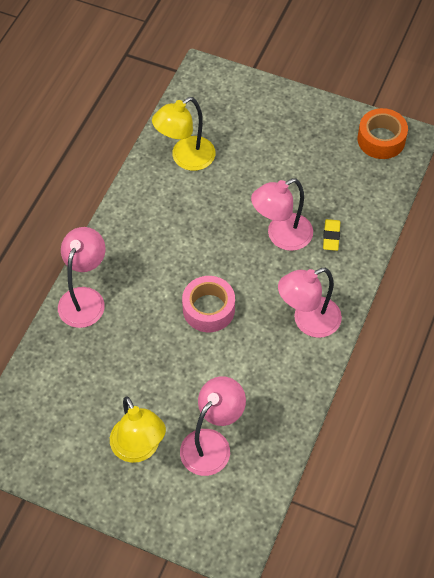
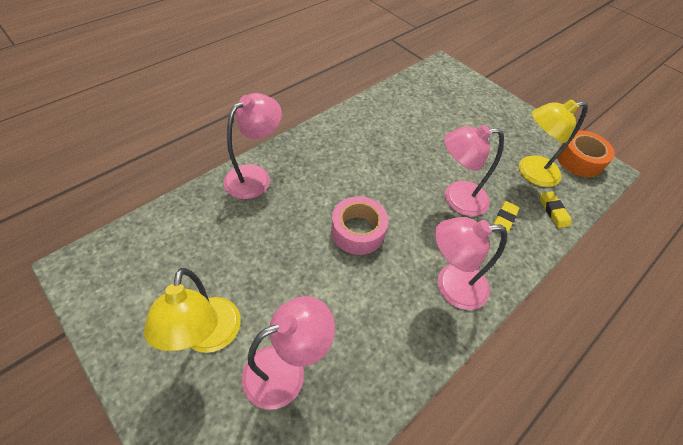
camera: 20 degrees right, 5 degrees down
yellow lamp [152,97,215,171] -> yellow lamp moved to [519,99,588,187]
none -> yellow eraser [540,191,571,228]

